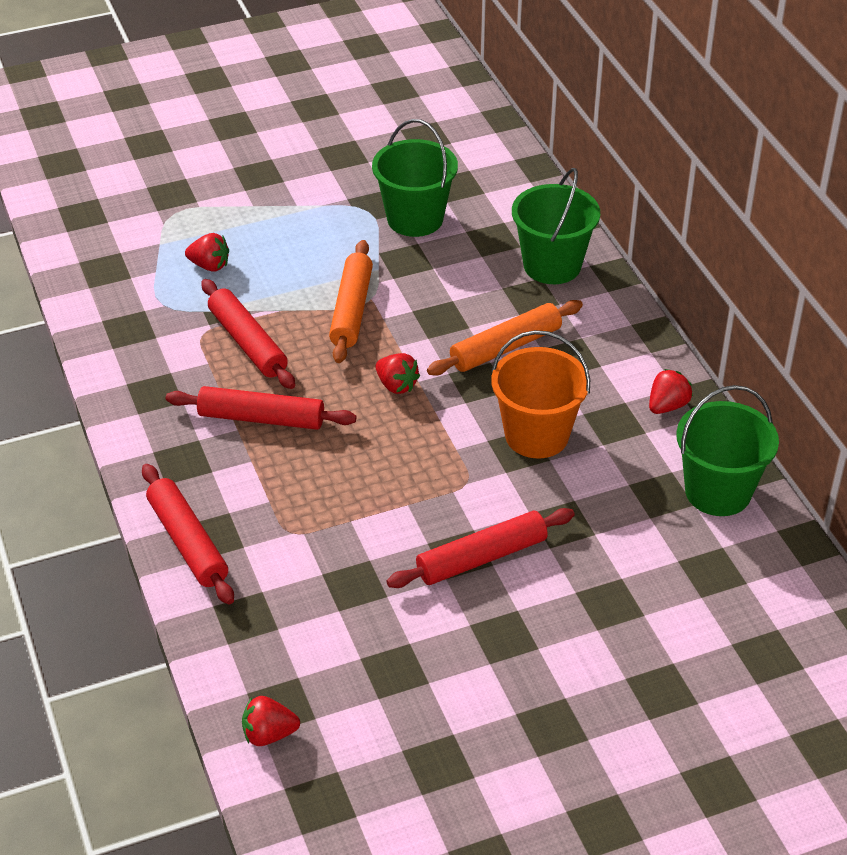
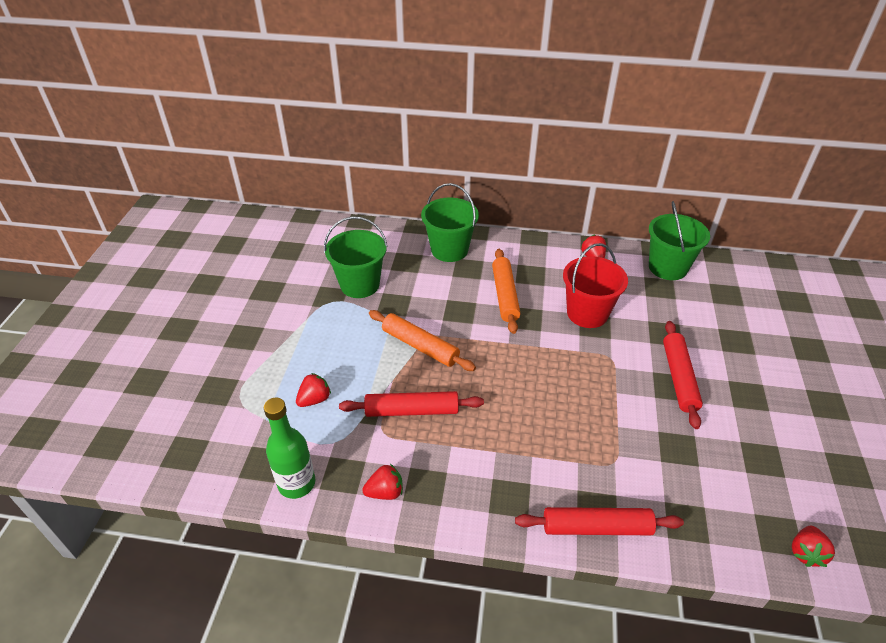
camera: 60 degrees left, 0 degrees up
red rolling pin [166,386,356,430] -> none
red strawberry [375,353,420,394] -> red strawberry moved to [362,464,403,500]
orange bucket [491,330,590,458] -> red bucket [563,243,628,328]
none -> green bottle [264,398,315,499]

